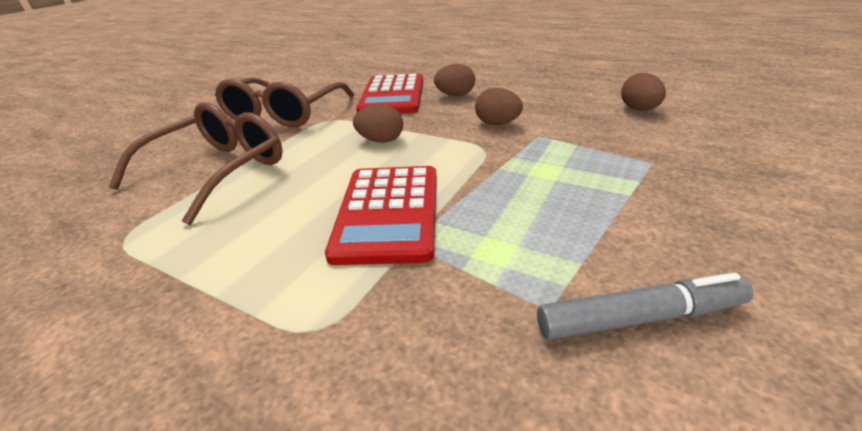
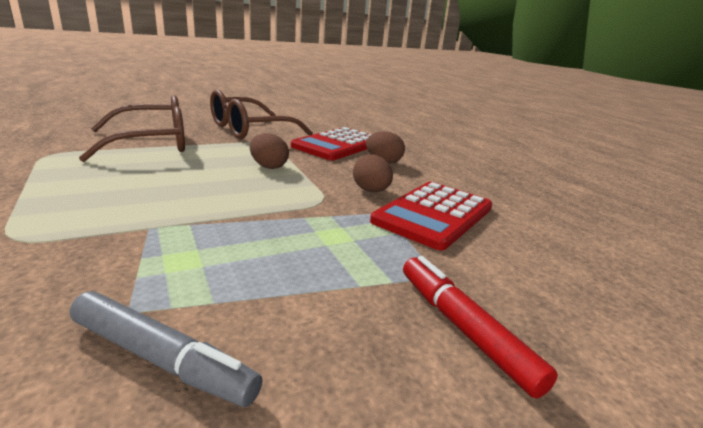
camera: 30 degrees right, 10 degrees down
red calculator [325,166,437,265] -> red calculator moved to [370,182,492,250]
brown egg [621,73,666,111] -> none
none -> red marker [403,256,558,399]

